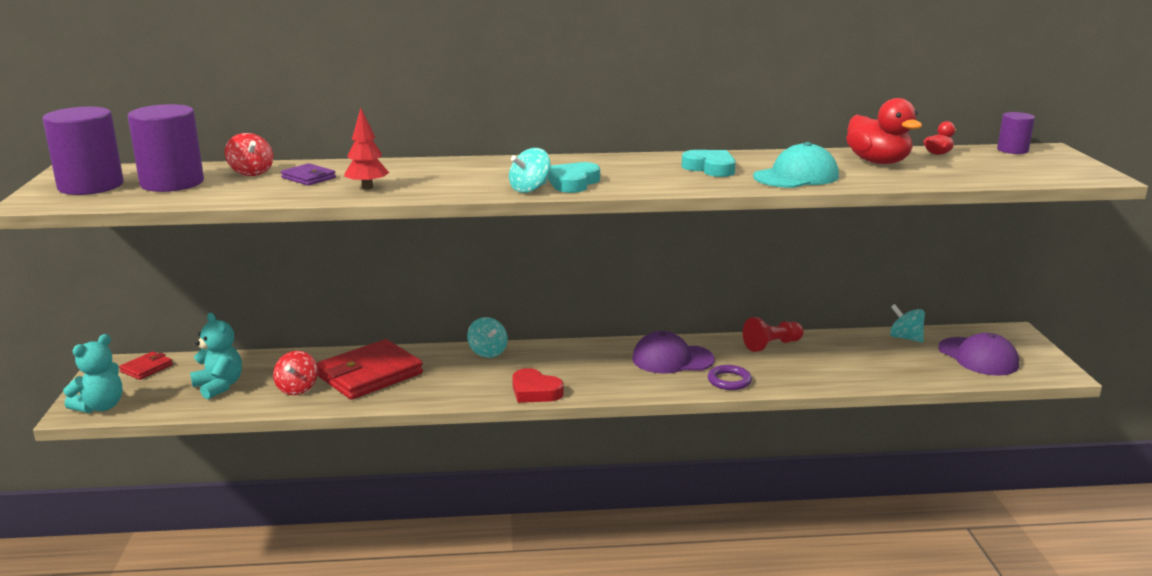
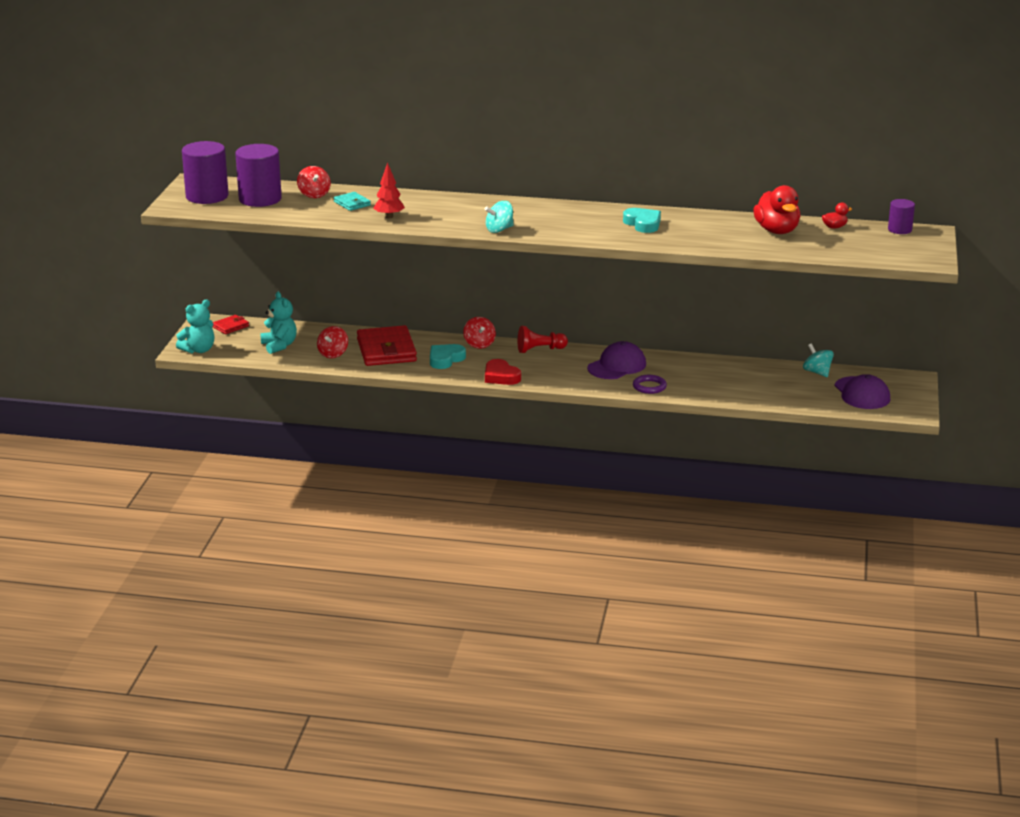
camera: 15 degrees right, 5 degrees up
purple wallet [281,163,336,186] -> turquoise wallet [334,192,371,211]
red wallet [316,339,423,400] -> red wallet turned 75 degrees counterclockwise [357,325,417,366]
turquoise spinning top [467,317,508,358] -> red spinning top [463,317,496,349]
turquoise heart [548,162,600,193] -> turquoise heart moved to [430,344,466,369]
purple cap [632,331,715,374] -> purple cap turned 120 degrees clockwise [587,341,646,379]
red pawn [743,317,804,352] -> red pawn moved to [518,326,568,353]
turquoise cap [753,142,839,188] -> none

